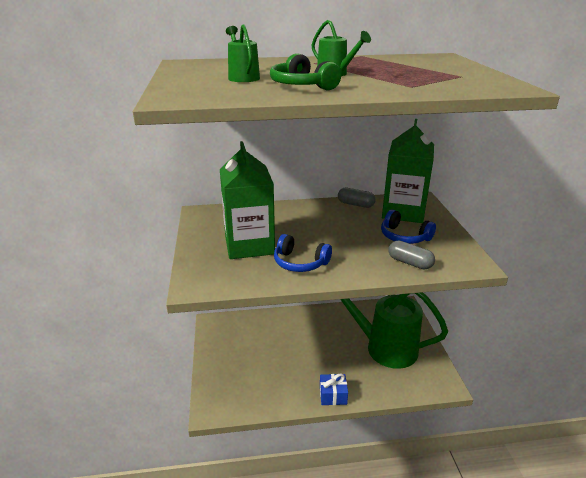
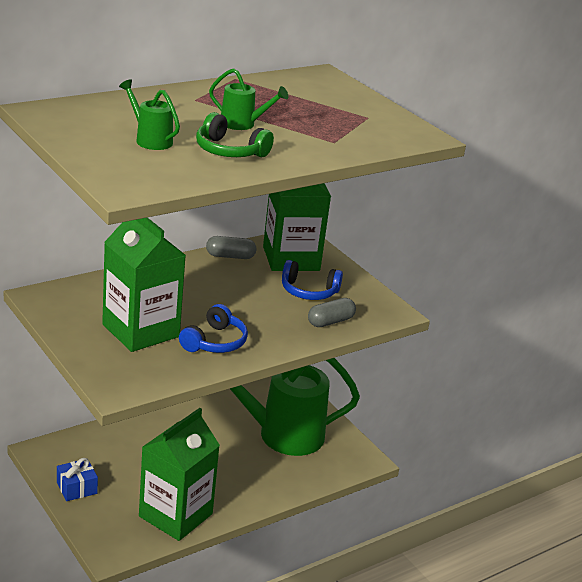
camera: 30 degrees left, 0 degrees up
blue headphones [274,234,332,272] -> blue headphones turned 60 degrees counterclockwise [179,304,248,353]
blue gift [320,373,348,405] -> blue gift moved to [57,458,98,501]
grey capsule [389,241,435,269] -> grey capsule turned 45 degrees counterclockwise [308,298,356,327]
none -> green carton [139,408,220,541]

